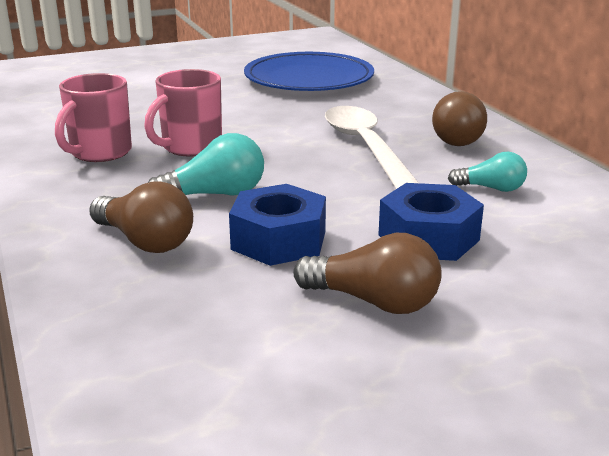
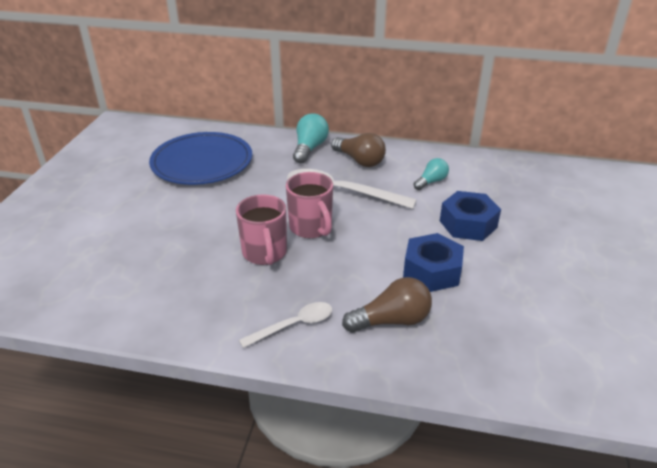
camera: 55 degrees left, 10 degrees up
pink mug [55,73,132,162] -> pink mug moved to [286,172,333,238]
turquoise light bulb [148,133,264,196] -> turquoise light bulb moved to [293,113,329,164]
brown light bulb [293,233,442,314] -> none
none -> white spoon [239,302,332,348]

